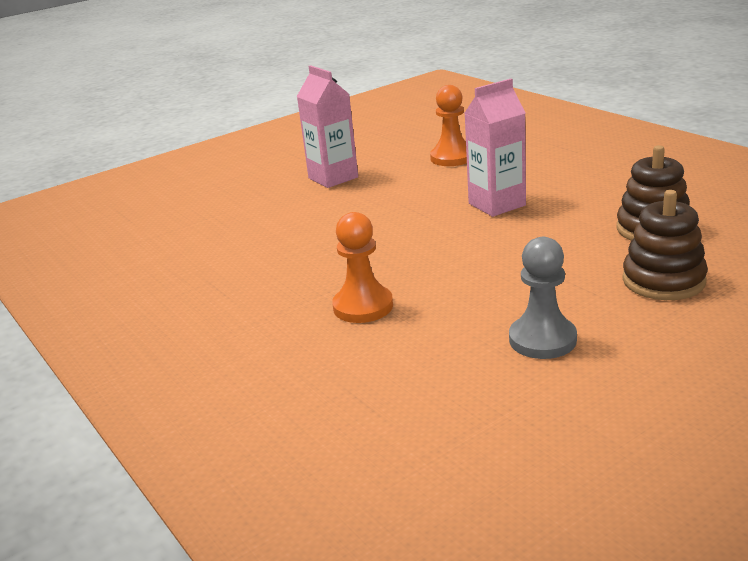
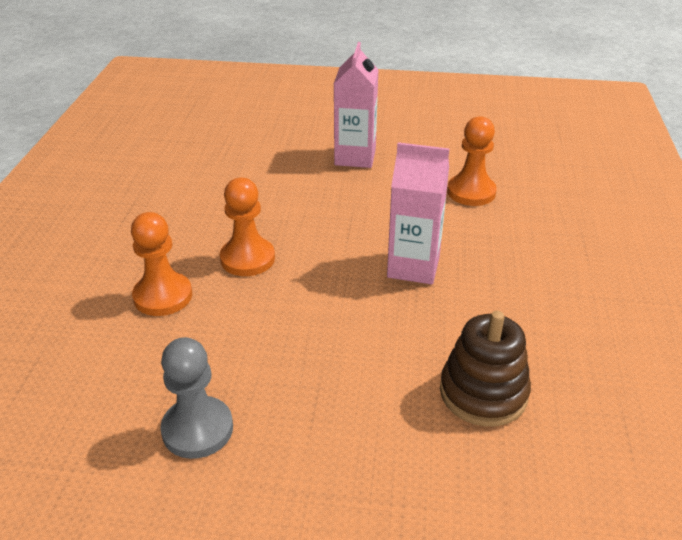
camera: 40 degrees right, 10 degrees up
brown stacking toy [622,190,708,300] -> none
none -> orange pawn [220,178,275,276]

